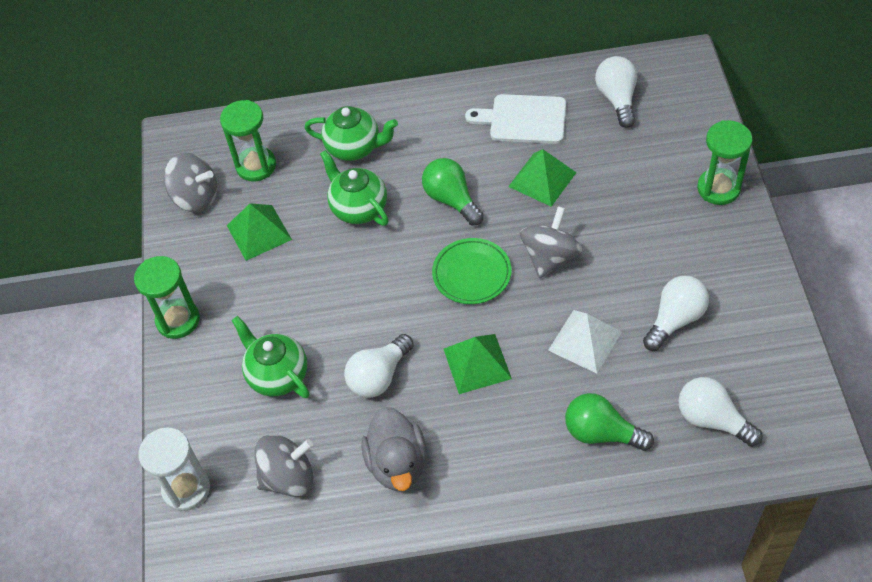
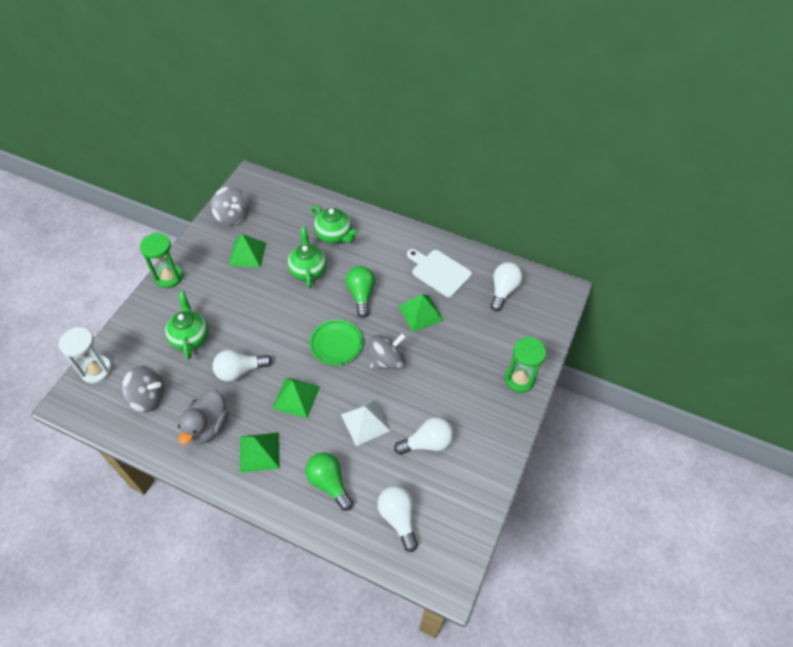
camera: 25 degrees right, 0 degrees up
green hourglass [220,100,276,182] -> none
none -> green pyramid [240,432,280,473]

